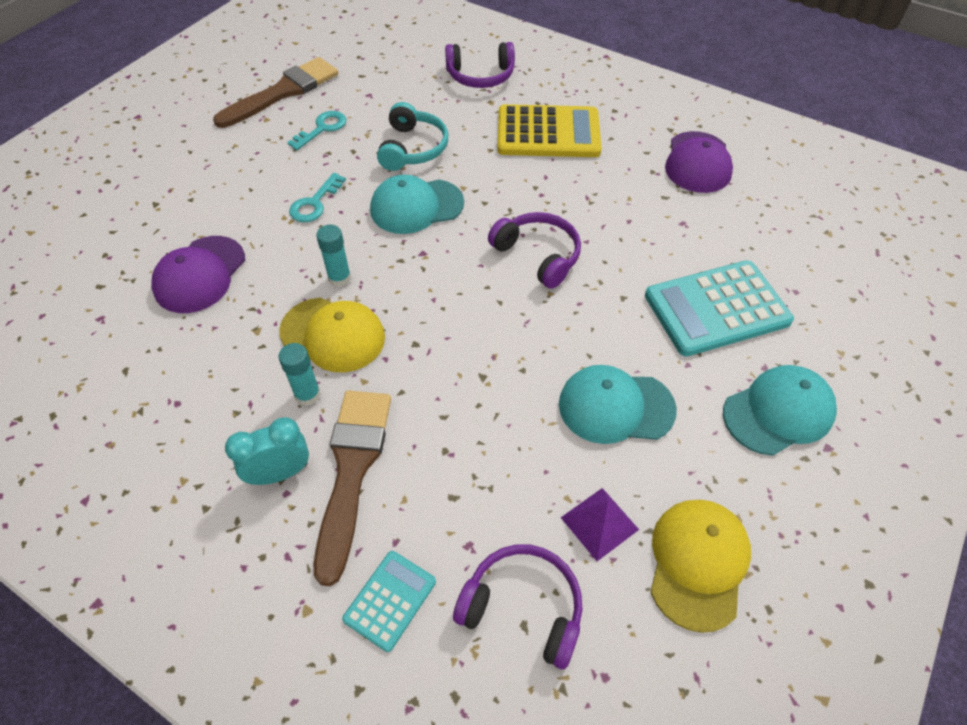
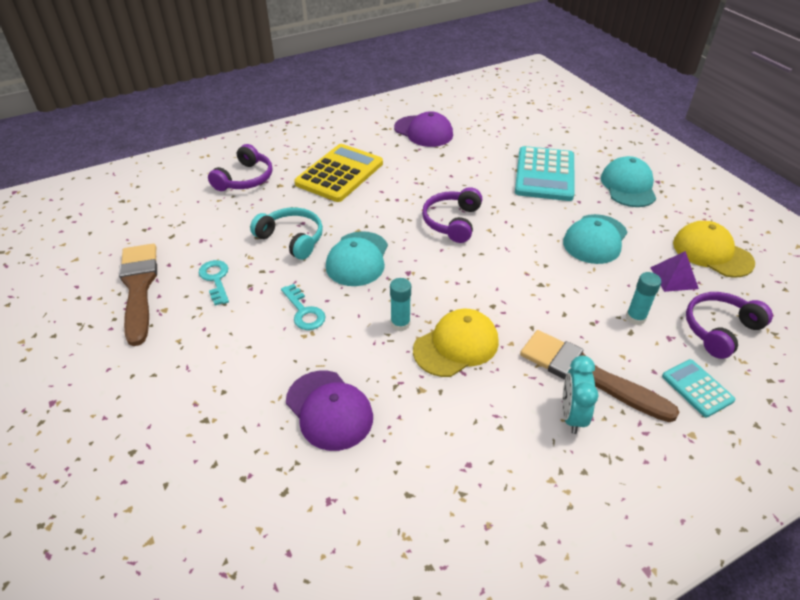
camera: 60 degrees left, 10 degrees down
turquoise glue stick [278,343,321,406] -> turquoise glue stick moved to [626,272,661,325]
purple headphones [488,212,581,289] -> purple headphones turned 60 degrees counterclockwise [422,187,482,243]

